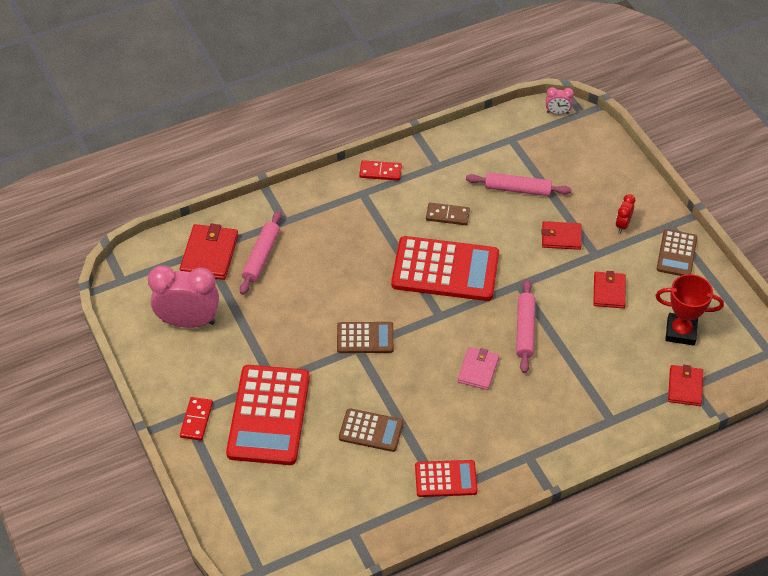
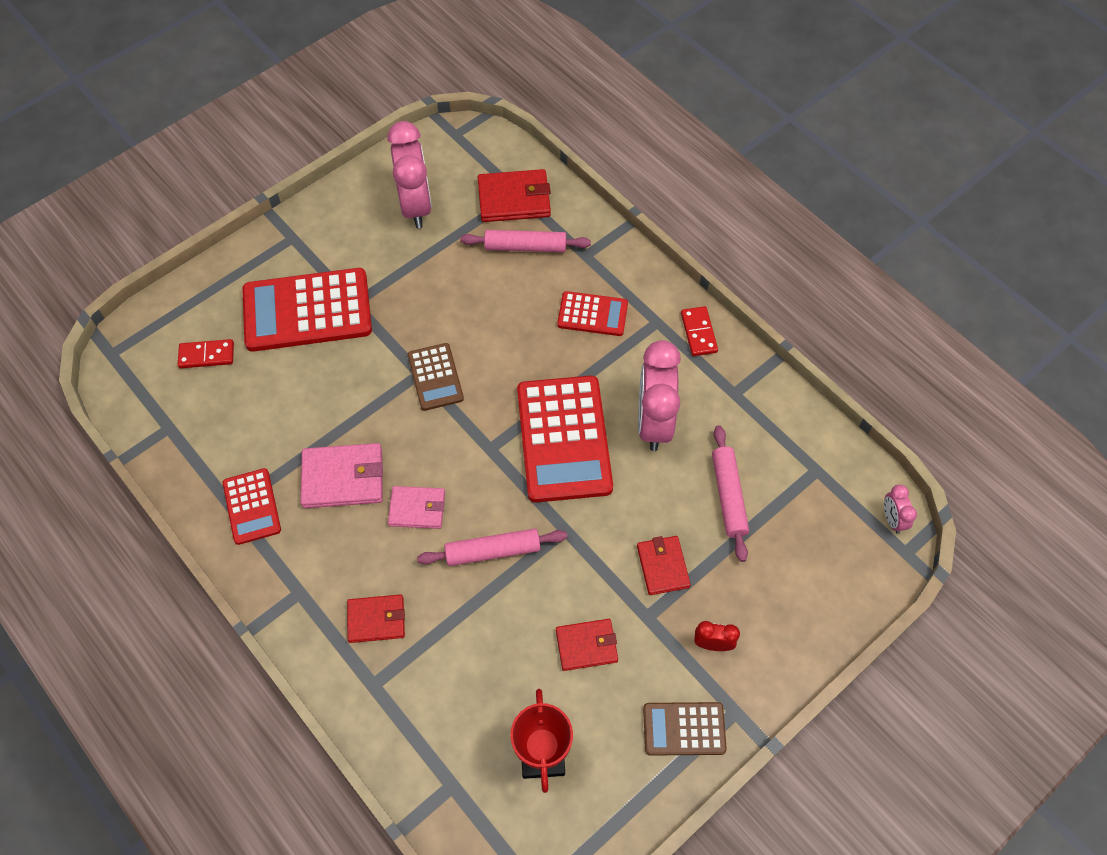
camera: 75 degrees right, 10 degrees up
red domino [180,397,213,441] -> red domino moved to [178,339,234,368]
brown calculator [339,408,403,452] -> none
brown domino [426,203,470,225] -> pink clock [638,340,681,451]
red wallet [668,365,703,406] -> red wallet moved to [347,594,405,643]
none -> pink wallet [300,443,383,508]
none -> red calculator [557,291,628,336]

